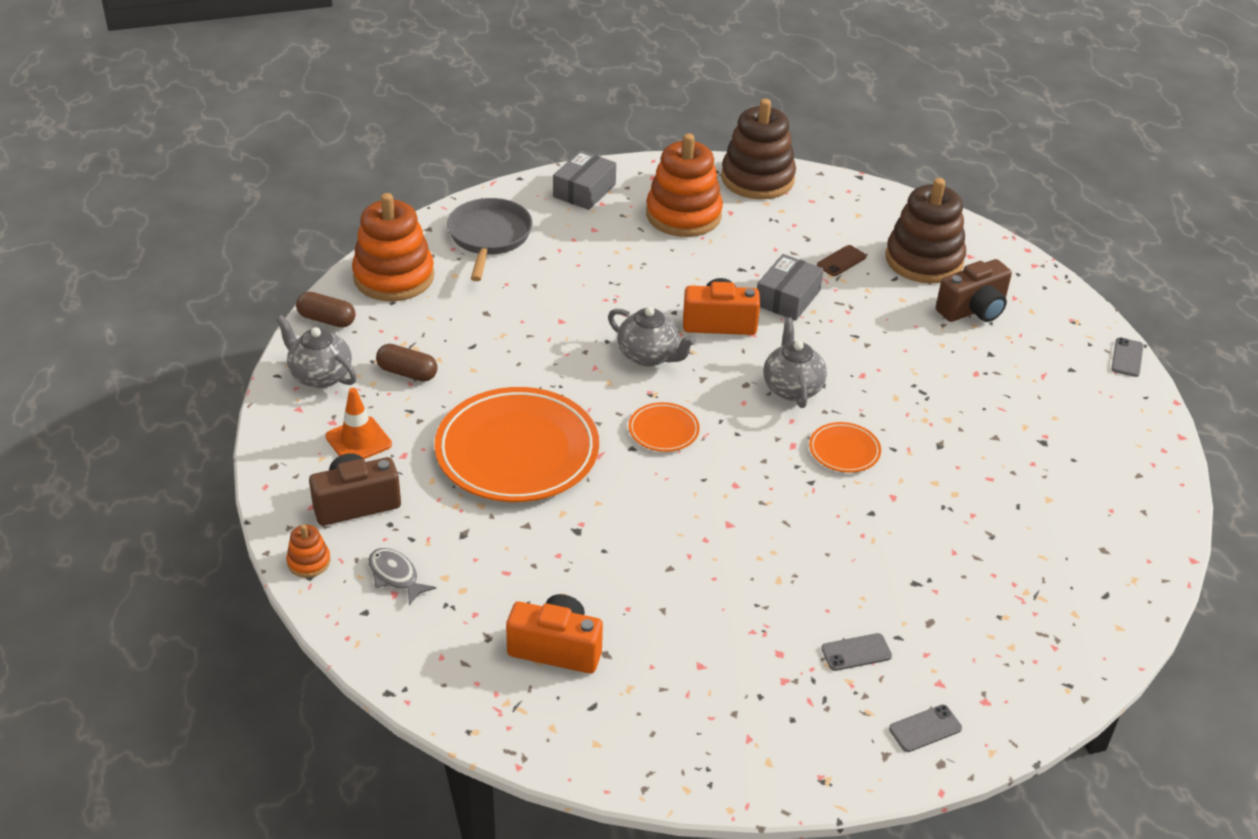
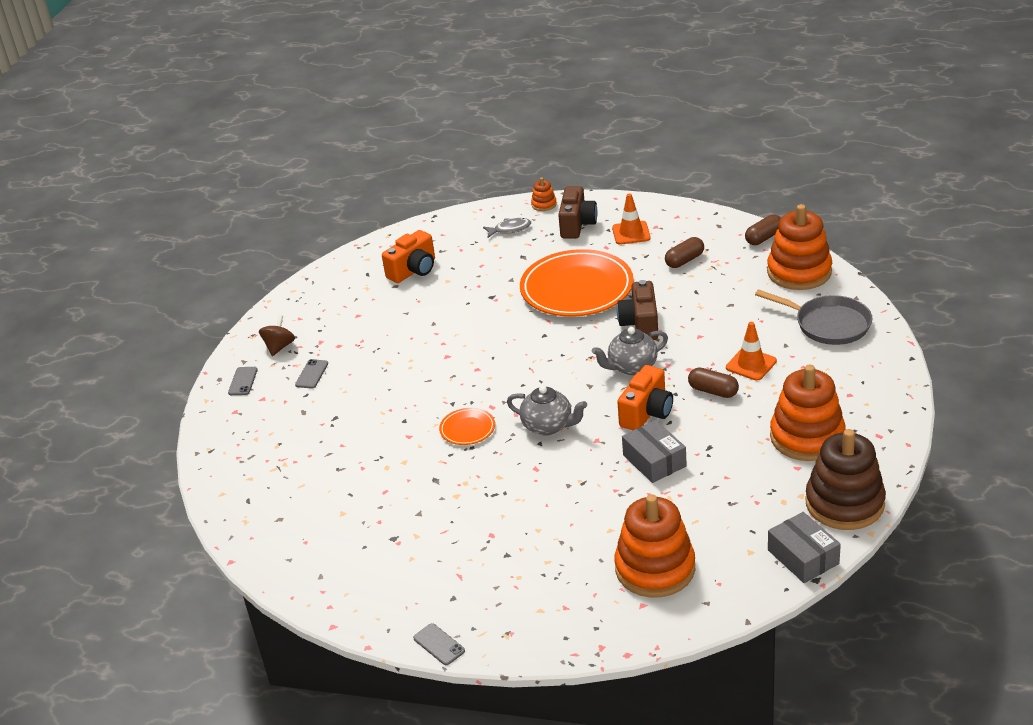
camera: 125 degrees right, 5 degrees down
grey teapot [276,315,357,388] -> none
grey box [553,150,616,210] -> grey box moved to [768,512,841,583]
orange plate [629,402,700,452] -> none
brown phone [817,245,866,276] -> none
brown stacking toy [885,178,966,283] -> orange stacking toy [614,494,695,598]
brown camera [936,259,1012,322] -> brown camera moved to [617,280,658,340]
none -> brown spinning top [259,315,295,356]
none -> brown capsule [688,367,739,398]
none -> orange traffic cone [726,322,777,381]

